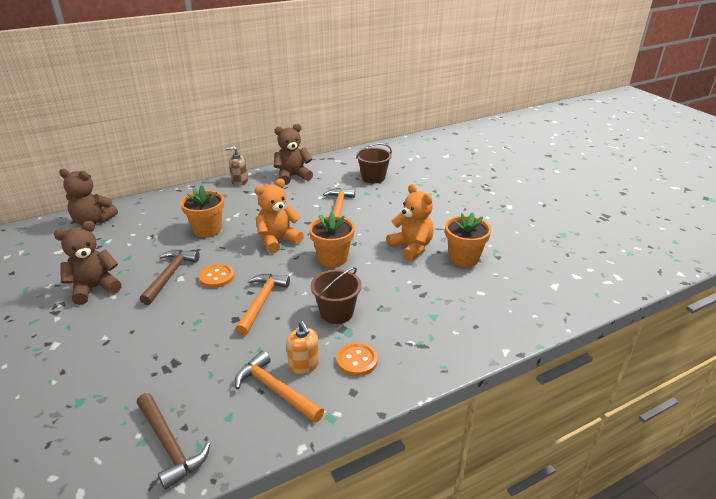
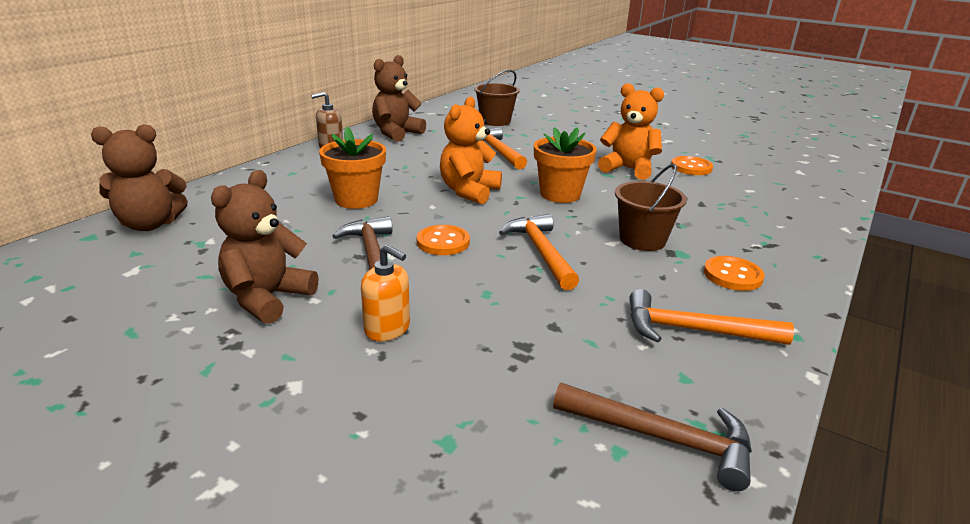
camera: 30 degrees left, 5 degrees down
orange soap dispenser [286,321,319,374] -> orange soap dispenser moved to [361,245,410,341]
orange flower pot [445,213,491,267] -> orange button [671,156,713,175]

